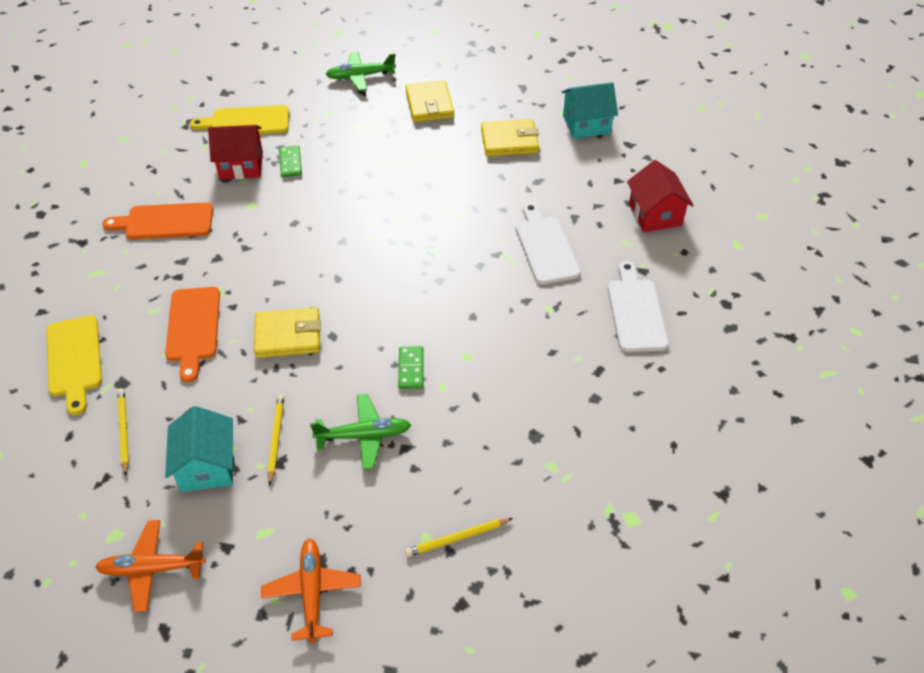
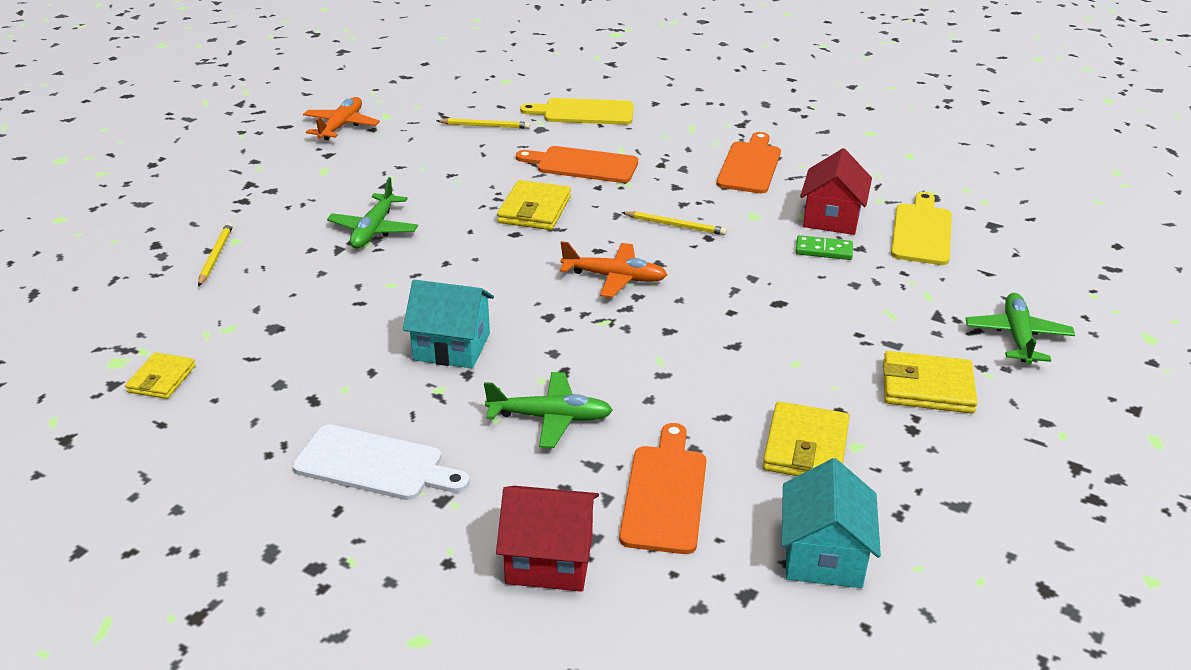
camera: 110 degrees right, 15 degrees down
turquoise house [165,406,234,492] -> turquoise house moved to [403,280,494,368]
orange plane [261,538,361,643] -> orange plane moved to [560,241,667,298]
yellow pencil [267,394,284,486] -> yellow pencil moved to [621,211,727,235]
green domino [398,346,424,389] -> none
white cutting board [516,203,581,285] -> green plane [484,372,613,448]
none -> yellow wallet [125,352,196,399]
none -> orange cutting board [619,423,706,554]

